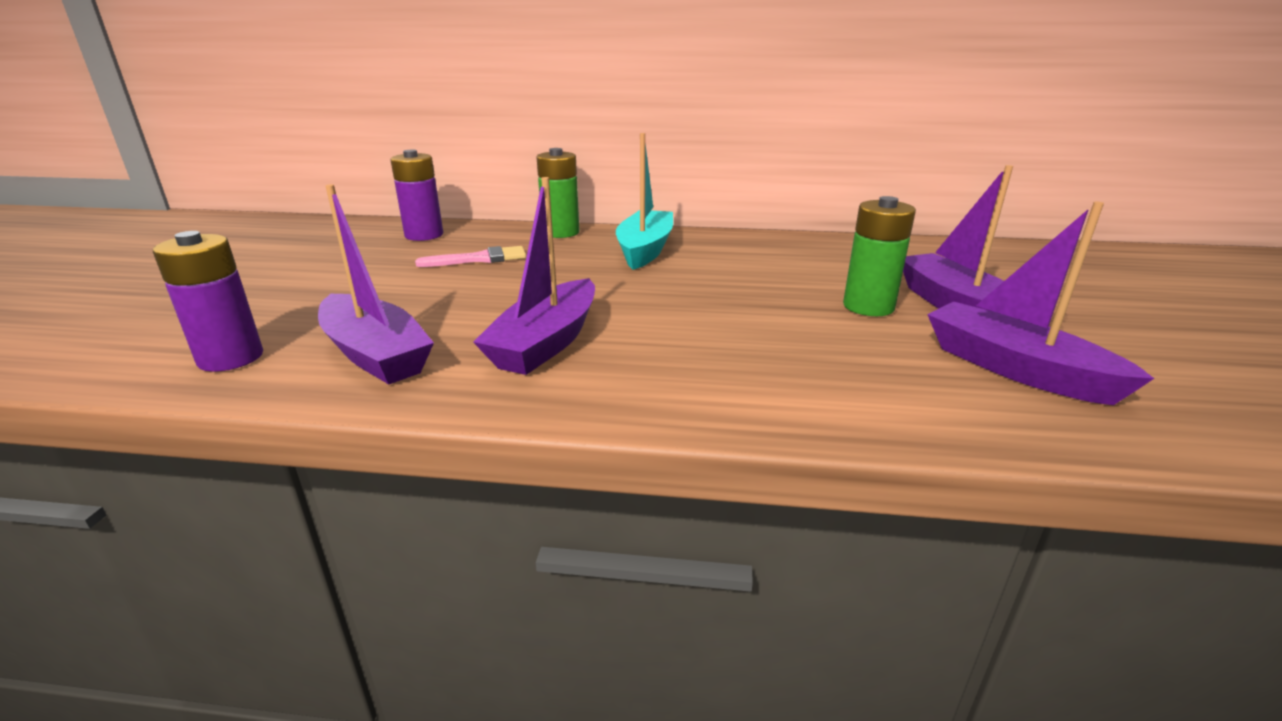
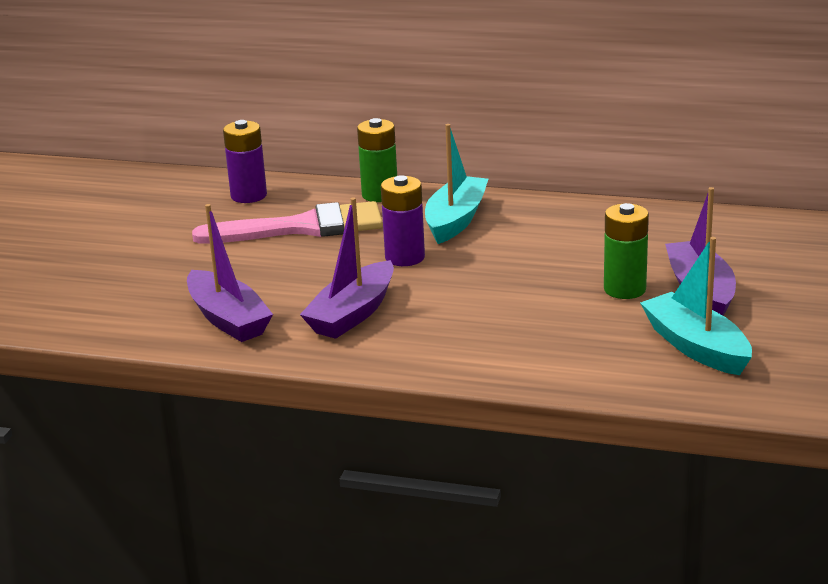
camera: 10 degrees right, 0 degrees up
purple battery [153,231,263,372] -> purple battery moved to [381,175,425,266]
pink brush [415,246,526,267] -> pink brush [192,201,383,244], size x1.93
purple boat [927,202,1155,405] -> turquoise boat [640,237,752,375]

